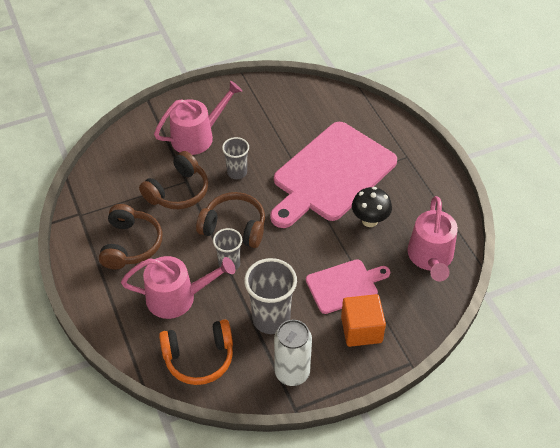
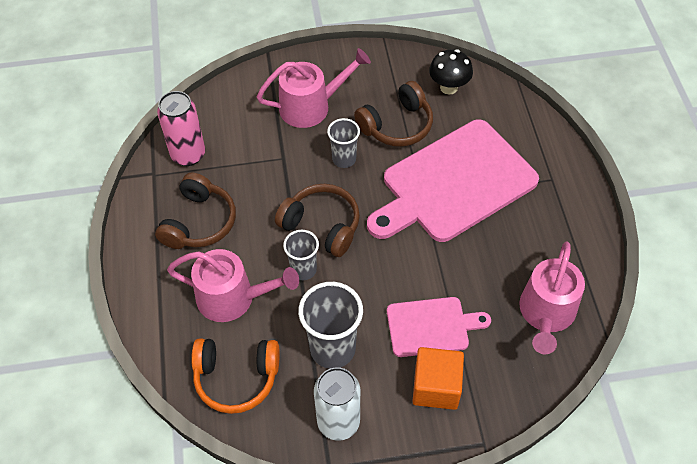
camera: 15 degrees right, 5 degrees up
brown headphones [139,151,208,209] -> brown headphones moved to [354,81,433,147]
black mushroom [352,187,392,227] -> black mushroom moved to [429,49,473,95]
none -> pink can [157,91,205,166]

